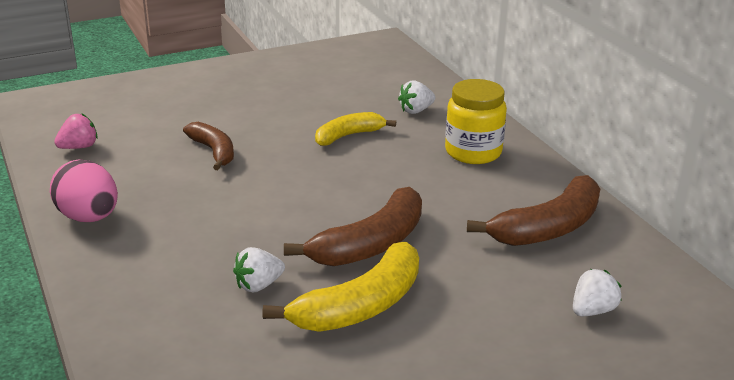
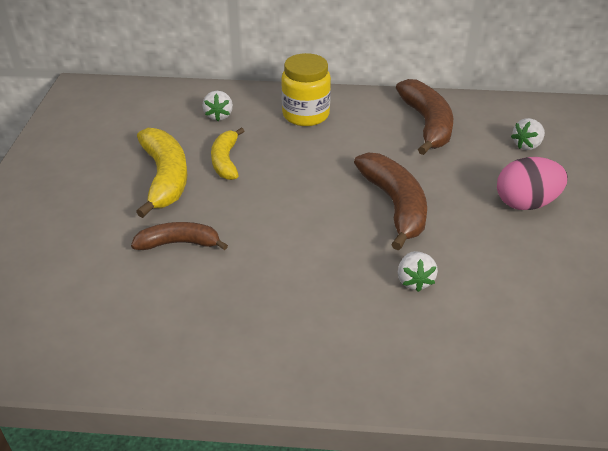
camera: 60 degrees left, 10 degrees up
pink egg [50,159,118,222] -> pink egg moved to [497,157,568,210]
pink strawberry [54,113,98,149] -> none
yellow banana [263,242,419,332] -> yellow banana moved to [136,128,188,218]
white strawberry [573,269,622,316] -> white strawberry turned 120 degrees counterclockwise [511,118,545,150]

